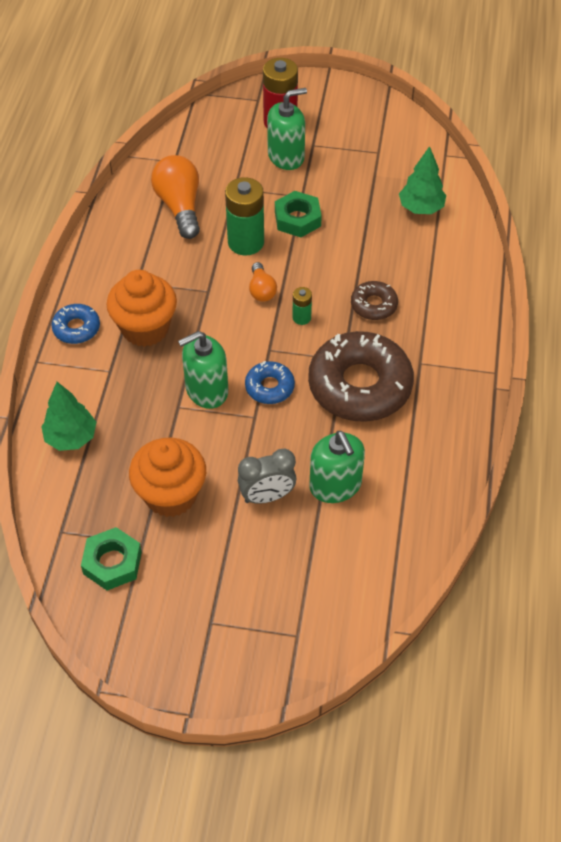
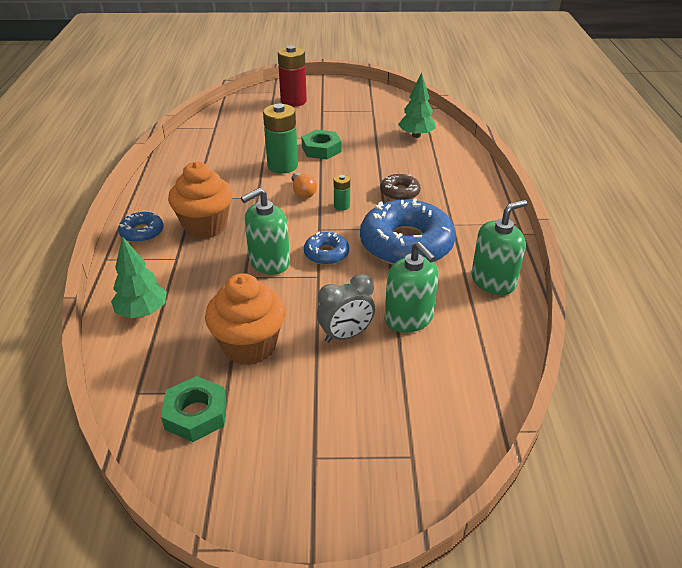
camera: 10 degrees left, 15 degrees down
orange light bulb [151,155,200,239] -> none
green soap dispenser [267,88,307,170] -> green soap dispenser moved to [471,200,527,295]
brown donut [308,331,414,422] -> blue donut [360,198,456,265]

